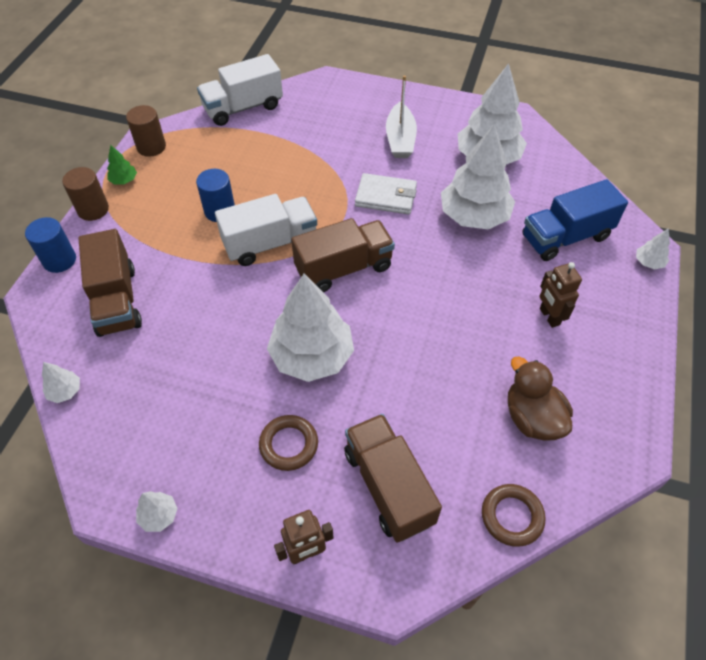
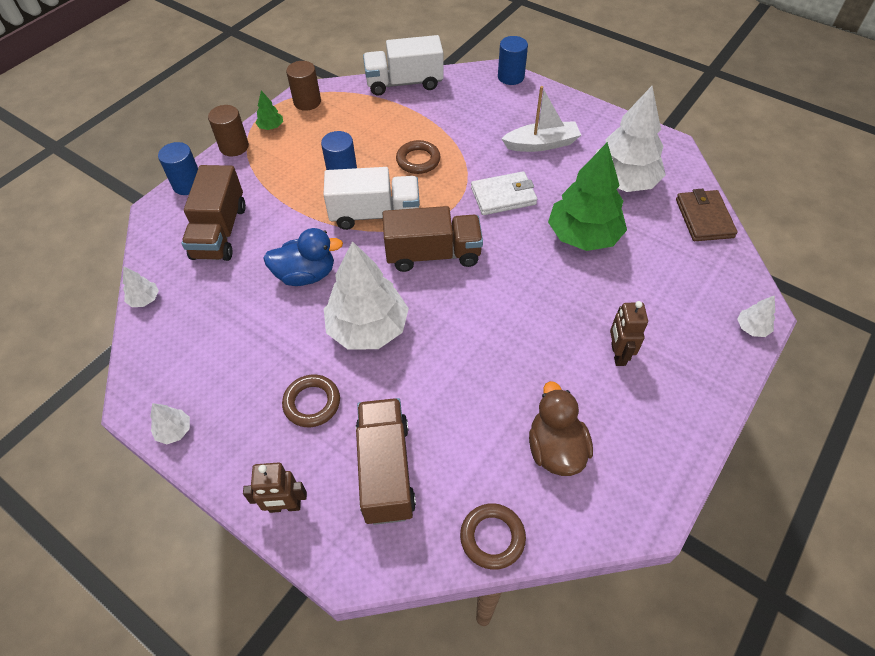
camera: 20 degrees right, 0 degrees up
white wallet [355,173,417,214] -> white wallet turned 45 degrees counterclockwise [471,171,537,215]
white boat [386,76,417,158] -> white boat turned 120 degrees counterclockwise [501,86,581,152]
white tree [441,124,515,230] -> green tree [548,142,627,251]
blue truck [522,179,628,261] -> none
none -> blue duck [263,228,343,286]
none -> brown ring [396,140,441,174]
none -> blue cylinder [498,36,528,85]
none -> brown wallet [676,189,738,241]

